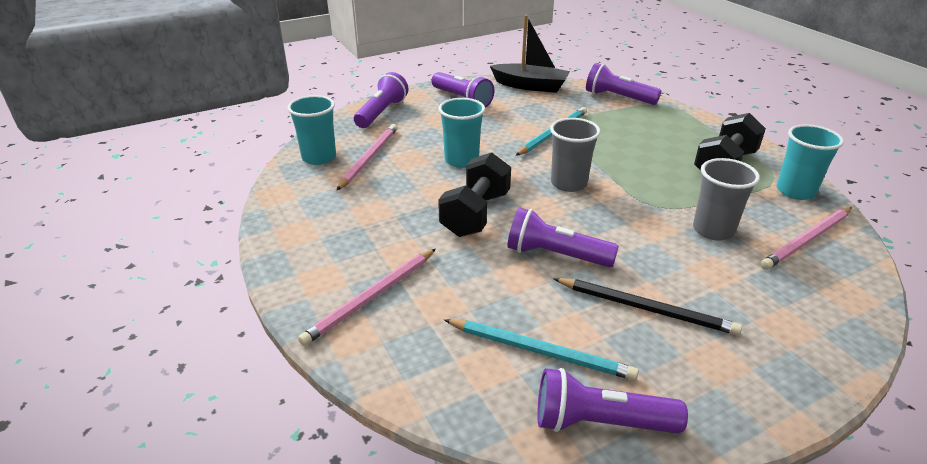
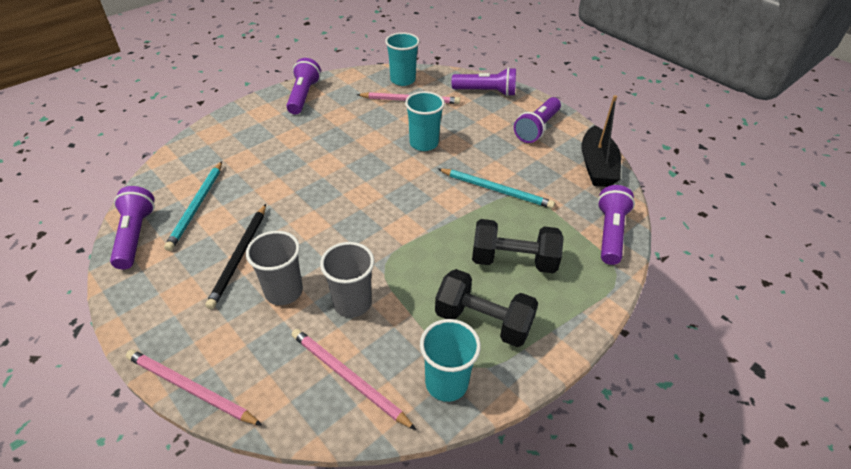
camera: 75 degrees right, 10 degrees up
pink pencil [298,249,436,346] -> pink pencil moved to [126,349,262,425]
black dumbbell [438,152,511,237] -> black dumbbell moved to [472,219,564,274]
purple flashlight [507,207,619,267] -> purple flashlight moved to [286,58,321,114]
grey cup [550,118,601,192] -> grey cup moved to [246,231,303,305]

